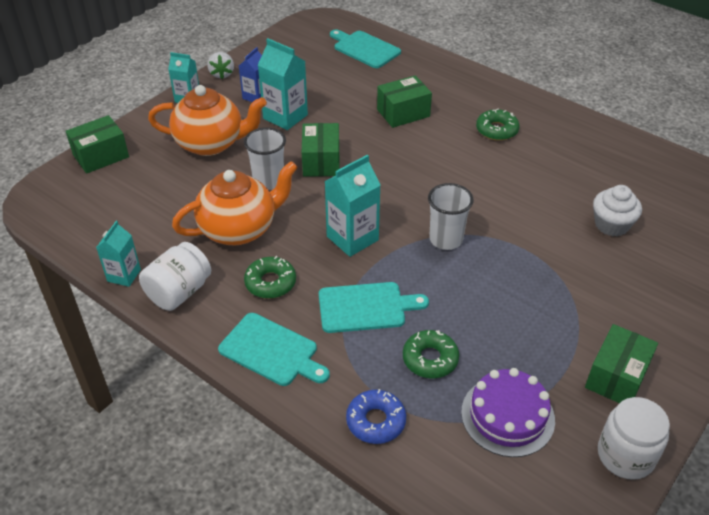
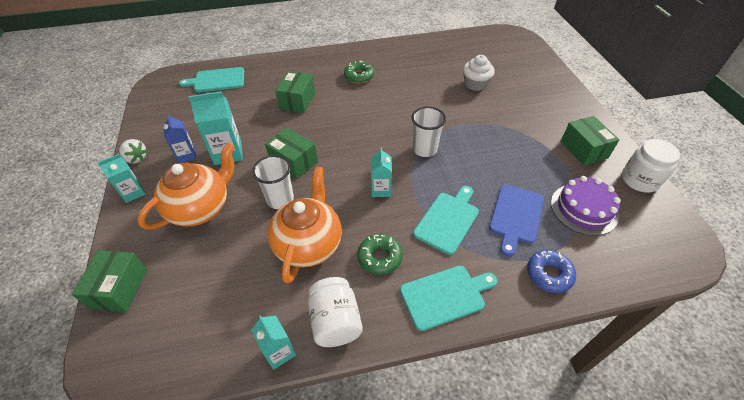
camera: 50 degrees left, 5 degrees up
turquoise carton [325,154,381,257] -> turquoise carton [371,148,392,197], size x0.63
green donut [403,330,459,378] -> blue cutting board [489,184,544,256]

